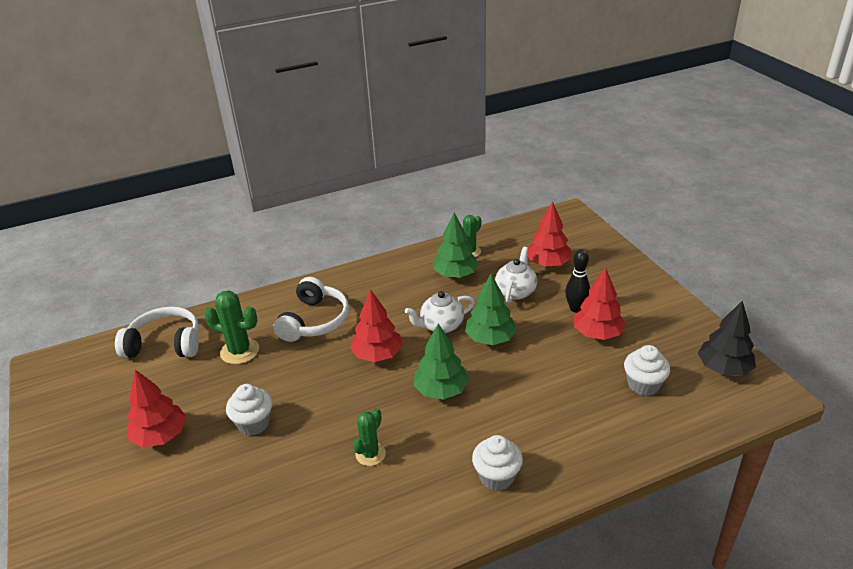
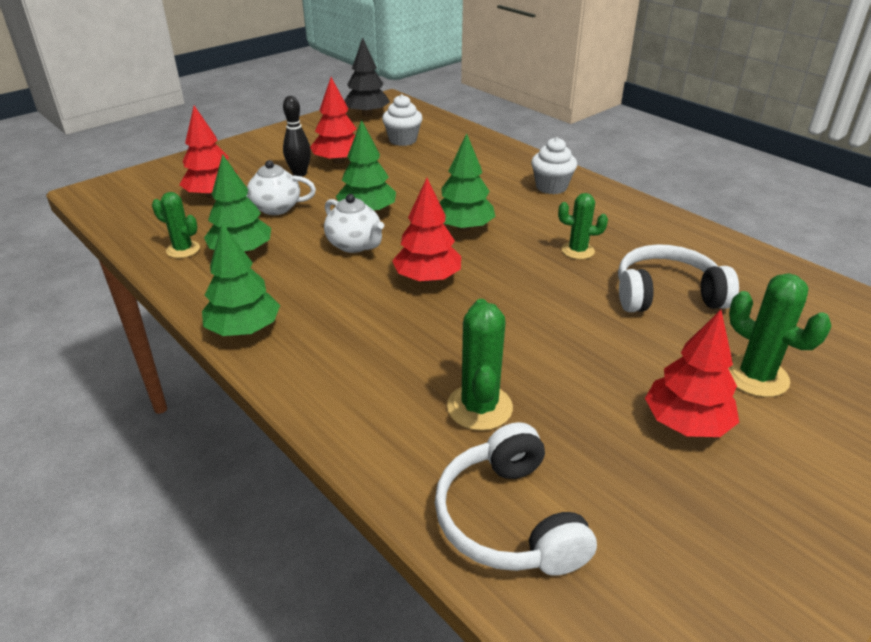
camera: 110 degrees left, 0 degrees up
white cupcake [226,384,272,436] -> none
white headphones [273,277,349,342] -> white headphones moved to [618,244,739,312]
none -> green tree [202,223,280,336]
none -> green cactus [728,274,832,397]

